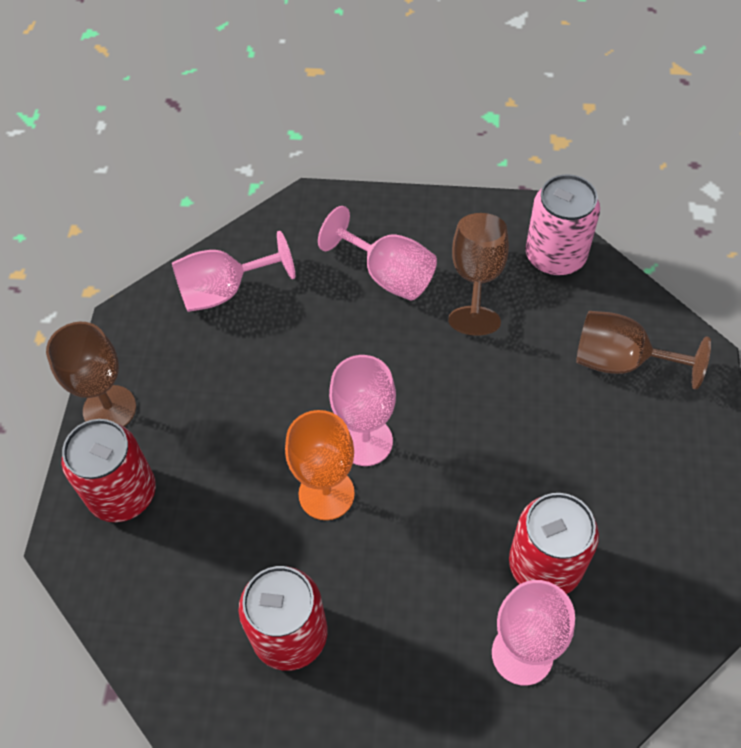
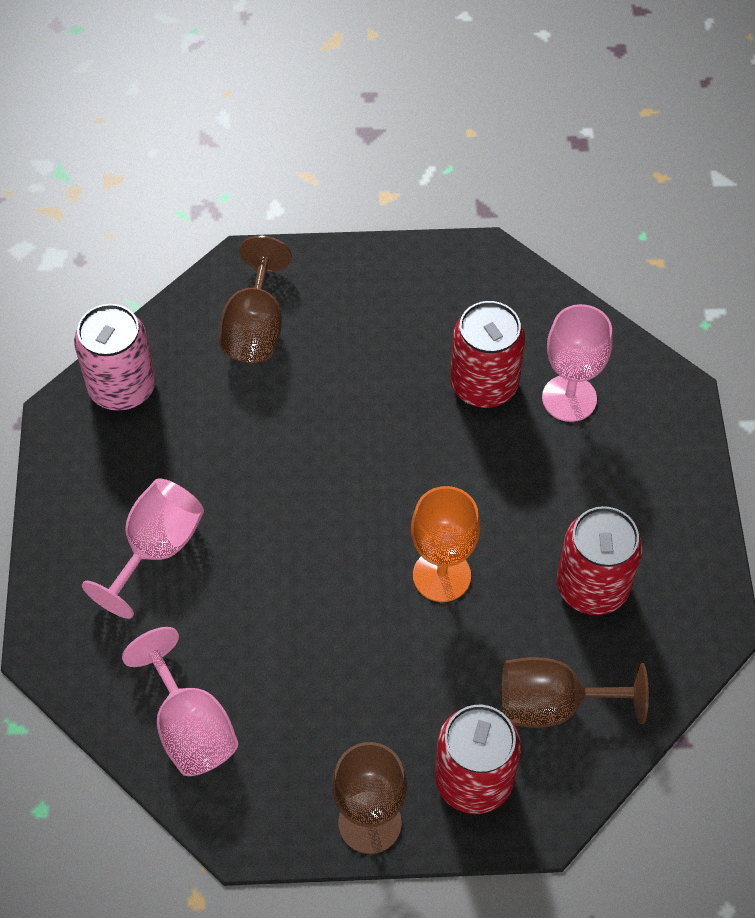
camera: 100 degrees left, 0 degrees up
pink goblet [329,355,396,466] -> none
brown goblet [448,213,509,336] -> brown goblet moved to [502,657,649,728]

